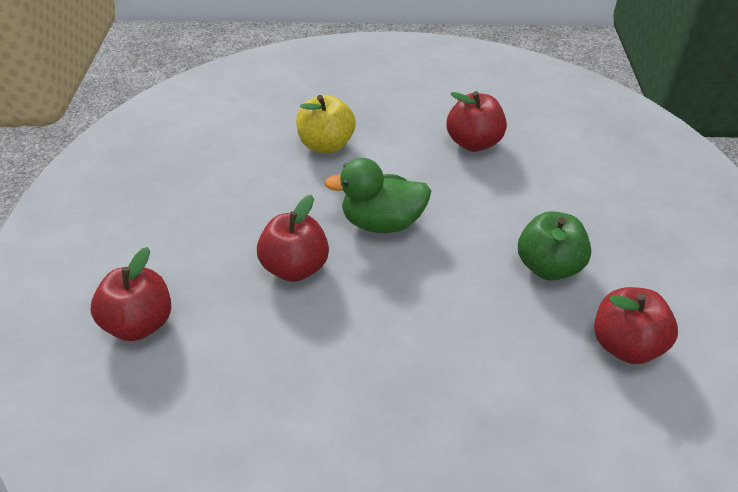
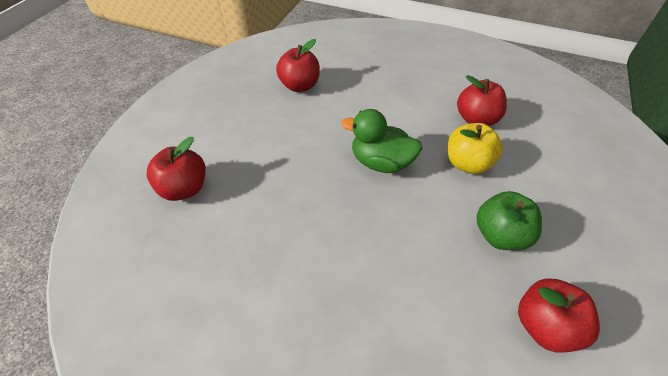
camera: 20 degrees right, 5 degrees up
red apple [257,195,329,282] -> red apple moved to [276,39,320,92]
yellow apple [296,95,356,153] -> yellow apple moved to [448,123,503,174]

